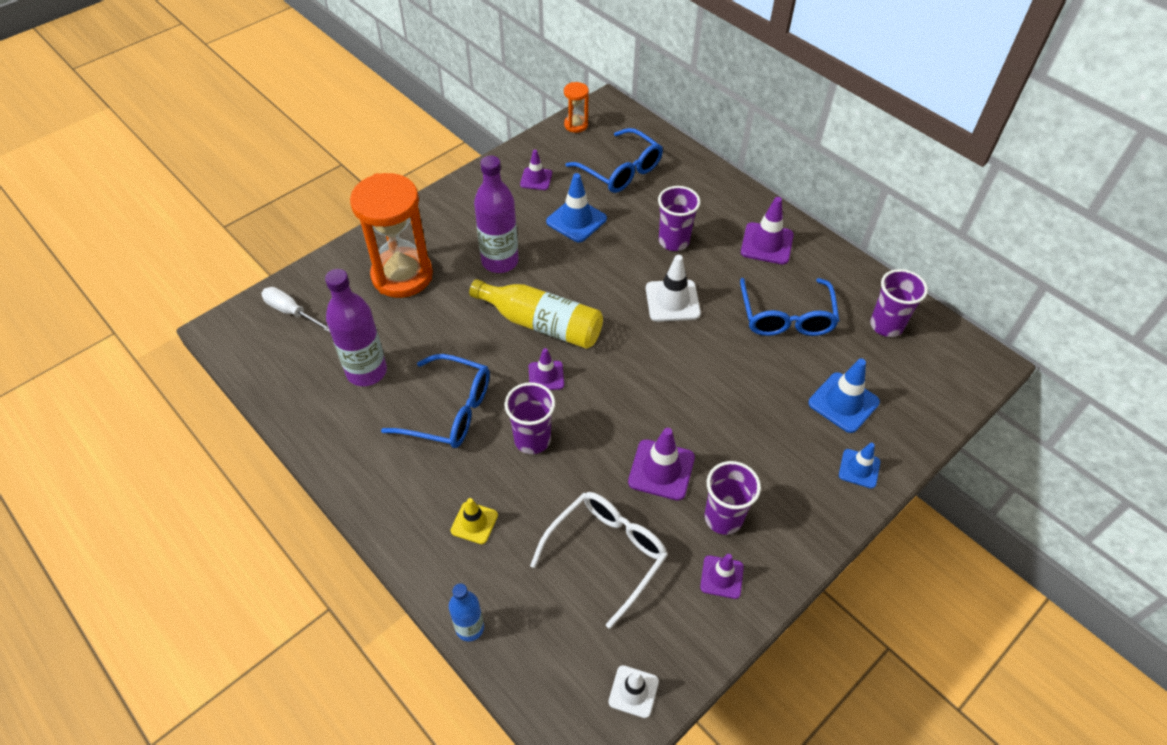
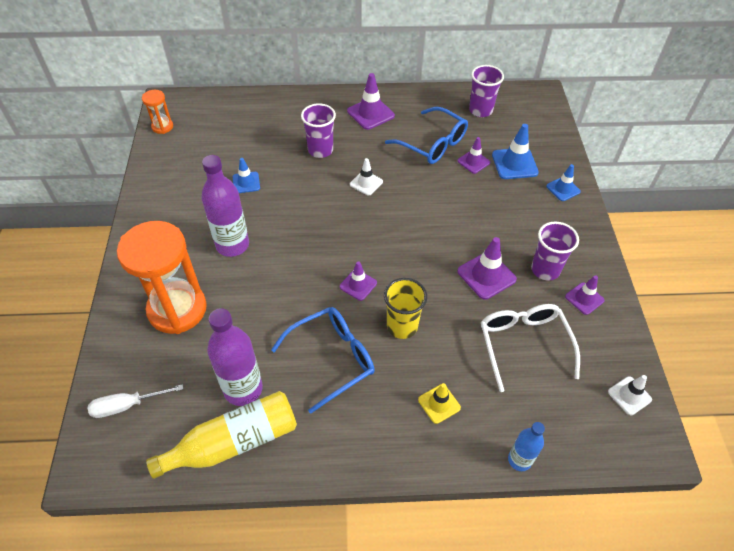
camera: 50 degrees left, 0 degrees up
yellow bottle [469,279,603,349] -> yellow bottle moved to [146,391,297,479]
purple cup [504,382,555,454] -> yellow cup [384,278,427,339]
purple traffic cone [520,150,552,190] -> purple traffic cone moved to [458,137,490,174]
blue traffic cone [546,173,607,243] -> blue traffic cone [233,158,260,193], size x0.64
blue glasses [565,128,663,193] -> none
white traffic cone [646,255,701,322] -> white traffic cone [350,158,383,196], size x0.64

